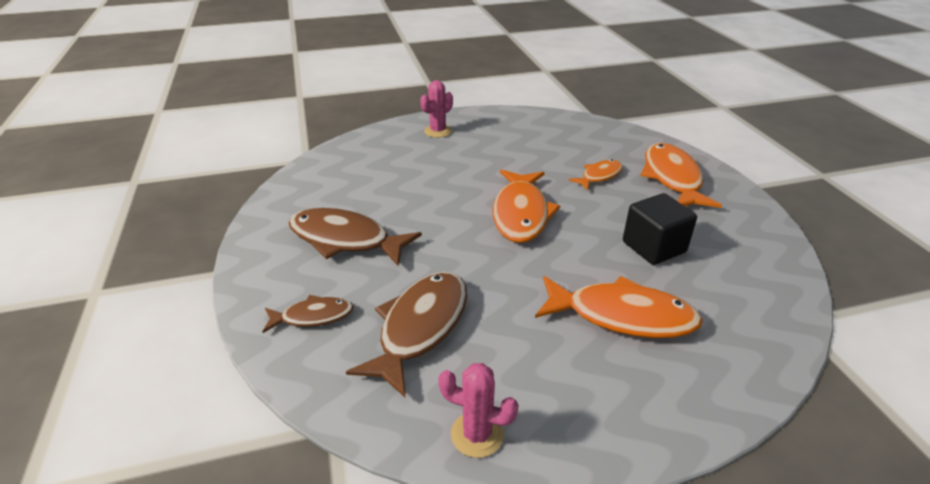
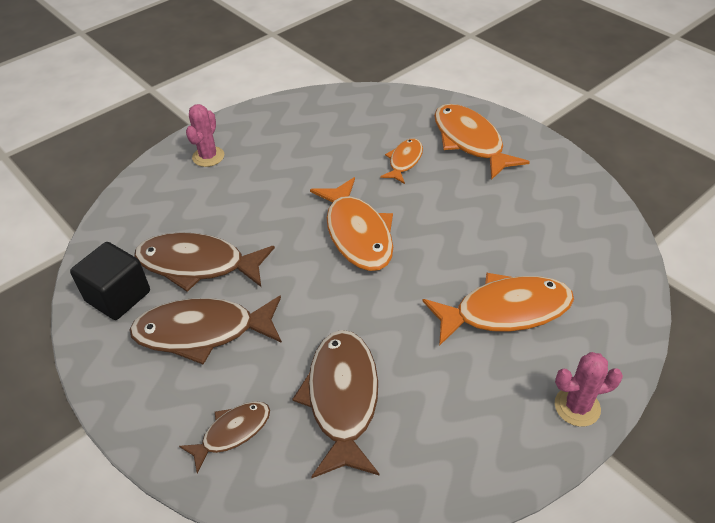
camera: 25 degrees left, 10 degrees up
pink cactus [438,363,518,458] -> pink cactus moved to [555,352,623,427]
black cube [623,193,697,265] -> black cube moved to [70,242,150,320]
none -> brown fish [134,232,275,292]

